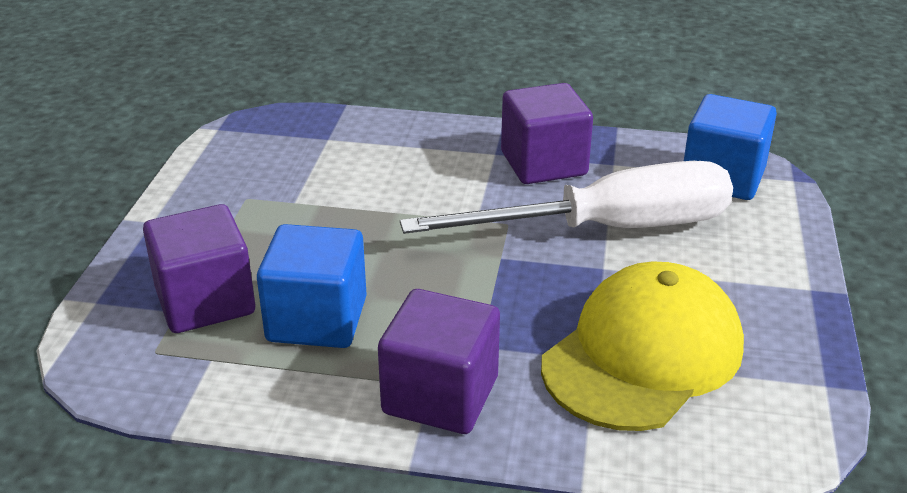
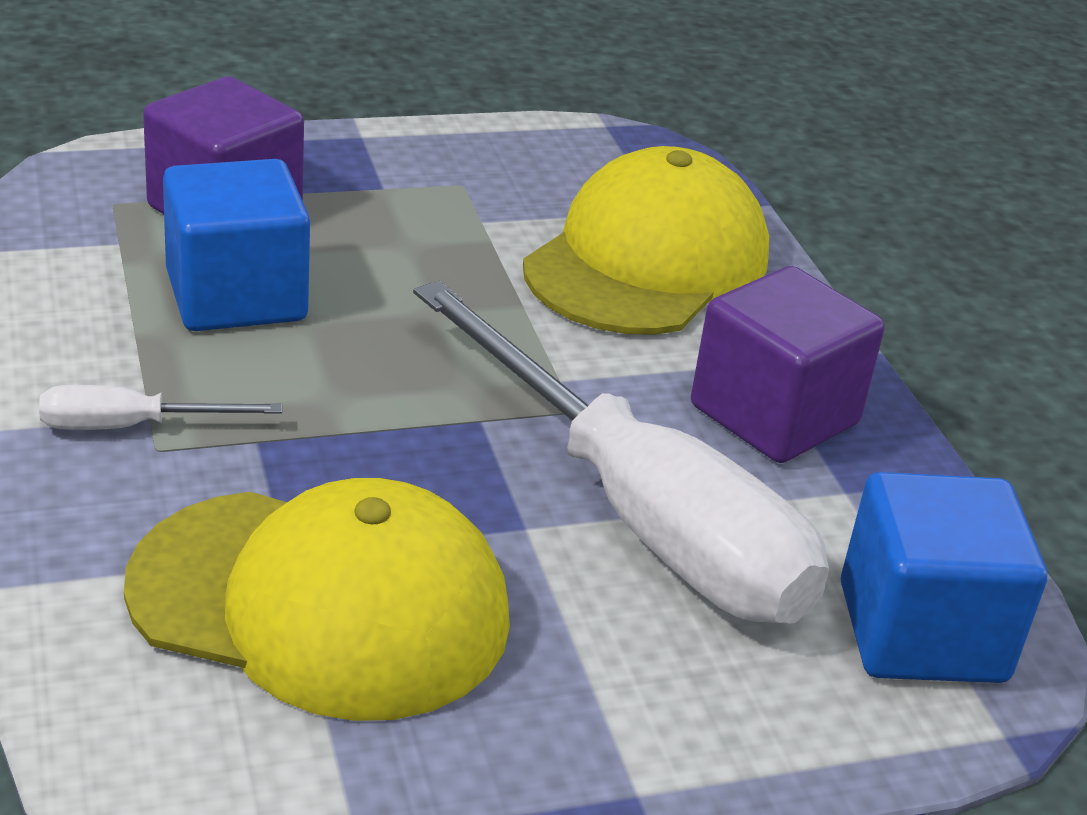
camera: 60 degrees right, 0 degrees up
purple cube [378,289,500,434] -> white screwdriver [39,385,282,430]
none -> yellow cap [523,146,769,335]

